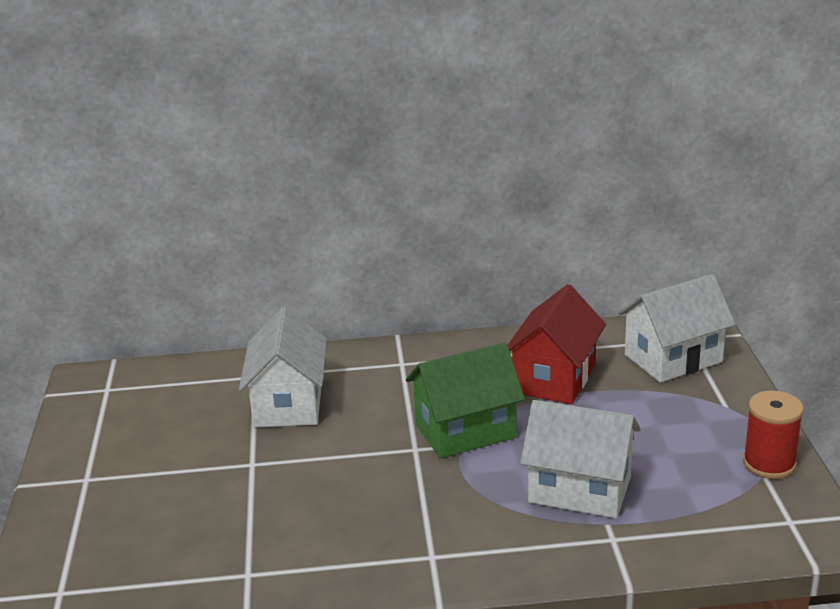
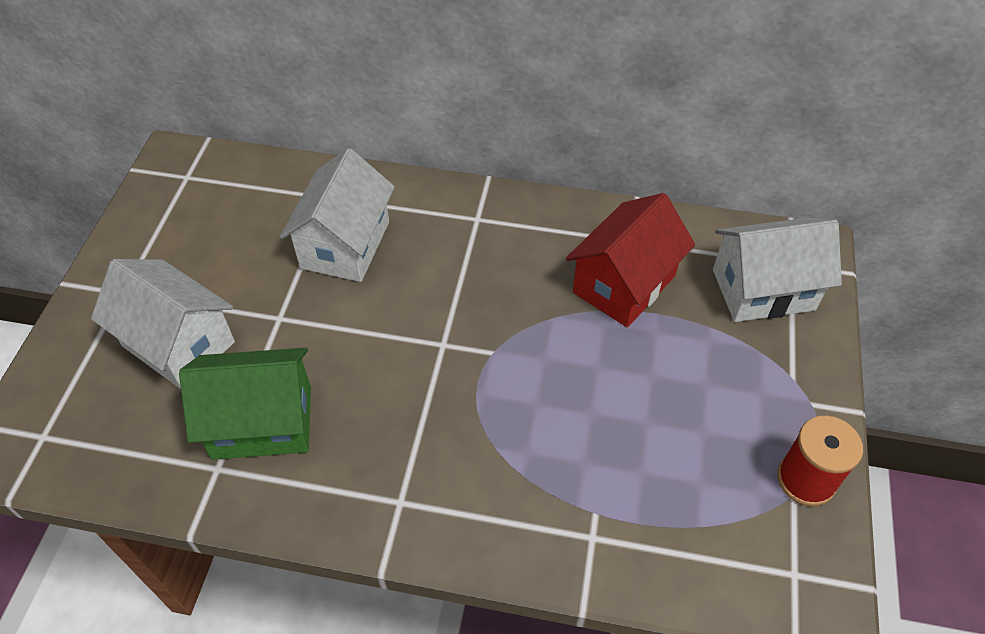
camera: 15 degrees right, 25 degrees up
green house [406,343,525,458] -> green house moved to [179,348,311,460]
white house [520,400,640,518] -> white house moved to [91,259,235,389]

